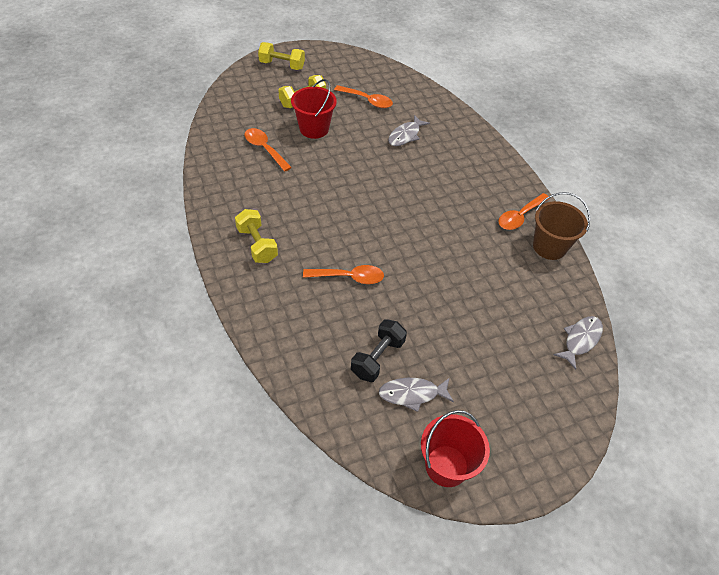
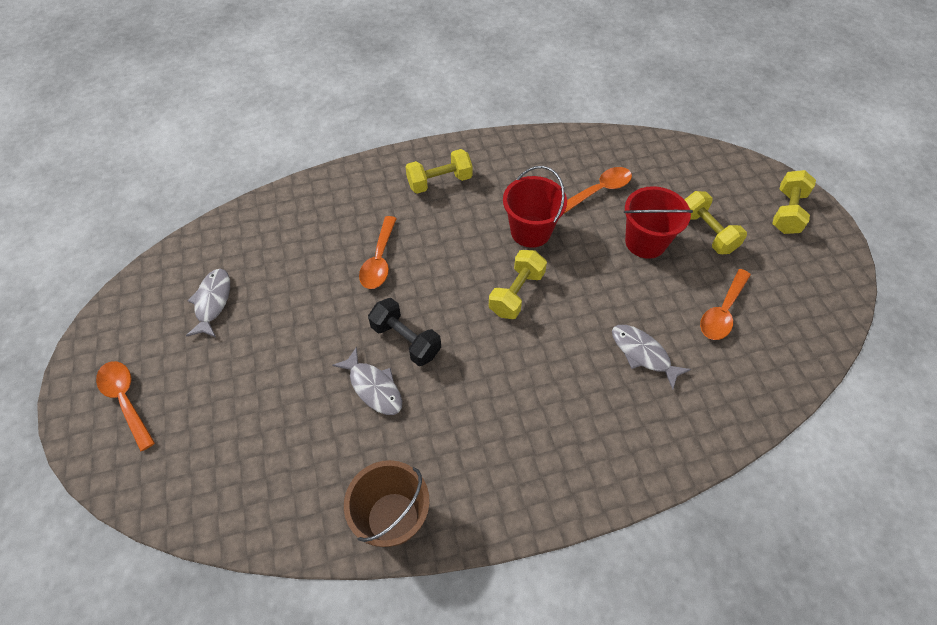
camera: 100 degrees right, 5 degrees up
black dumbbell [351,319,407,382] -> black dumbbell moved to [368,298,441,366]
red bucket [421,410,490,487] -> red bucket moved to [503,166,567,248]
orange spoon [499,193,550,230] -> orange spoon moved to [96,361,155,452]
grey fish [554,316,603,370] -> grey fish moved to [332,347,402,415]
none -> yellow dumbbell [489,250,547,319]

